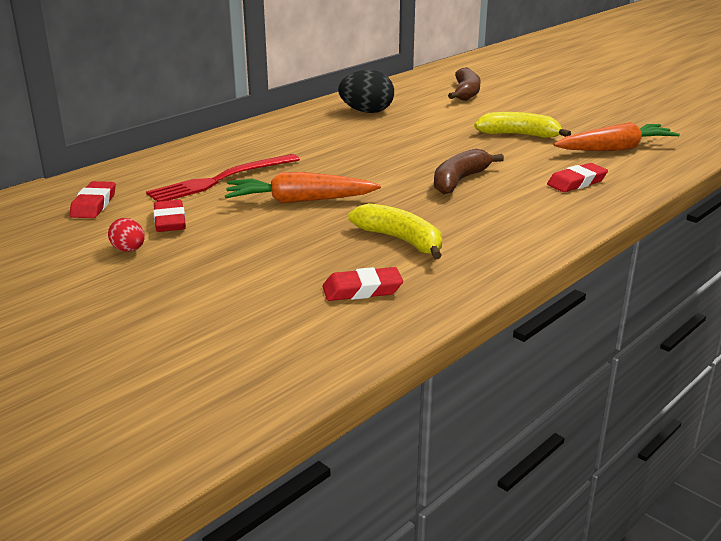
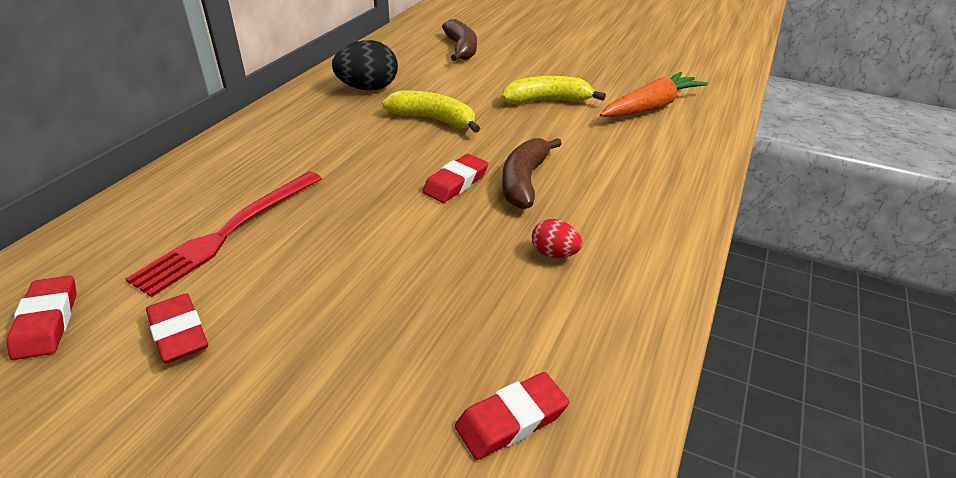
camera: 20 degrees left, 10 degrees up
red egg [108,218,145,252] -> red egg moved to [532,219,582,258]
orange carrot [225,172,381,203] -> none
yellow banana [348,203,442,259] -> yellow banana moved to [382,90,480,133]
red eraser [547,163,608,192] -> red eraser moved to [422,154,488,203]

